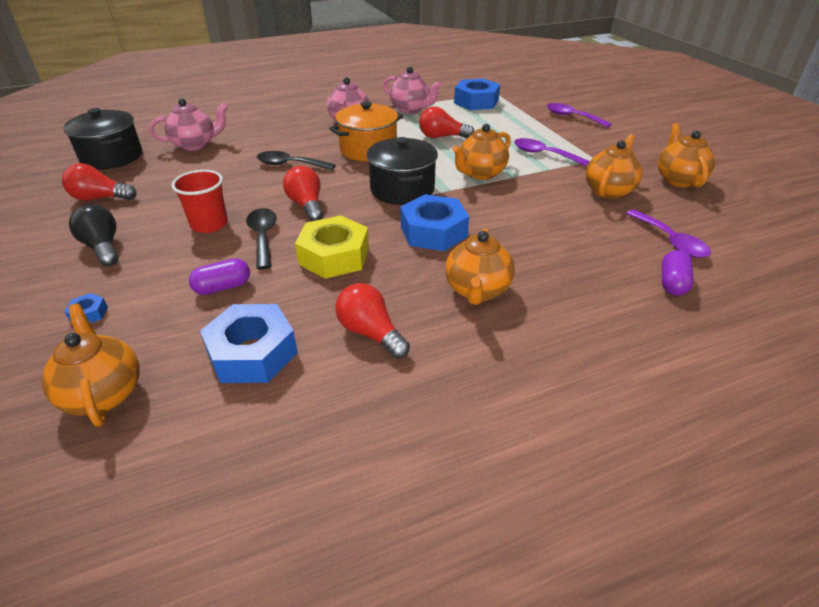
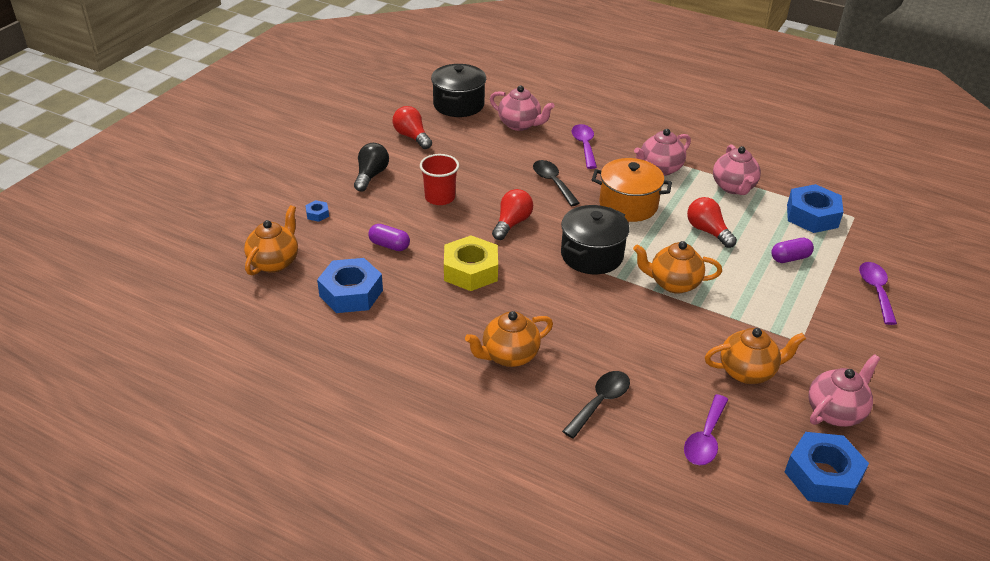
camera: 50 degrees right, 0 degrees up
black spoon [246,208,277,270] -> black spoon moved to [562,371,630,439]
red light bulb [335,283,410,359] -> none
blue nut [401,194,469,251] -> blue nut moved to [785,432,869,505]
purple spoon [514,138,590,166] -> purple spoon moved to [572,124,597,169]
orange teapot [658,123,715,188] -> pink teapot [808,354,880,427]
purple capsule [662,250,694,296] -> purple capsule moved to [771,238,814,263]

